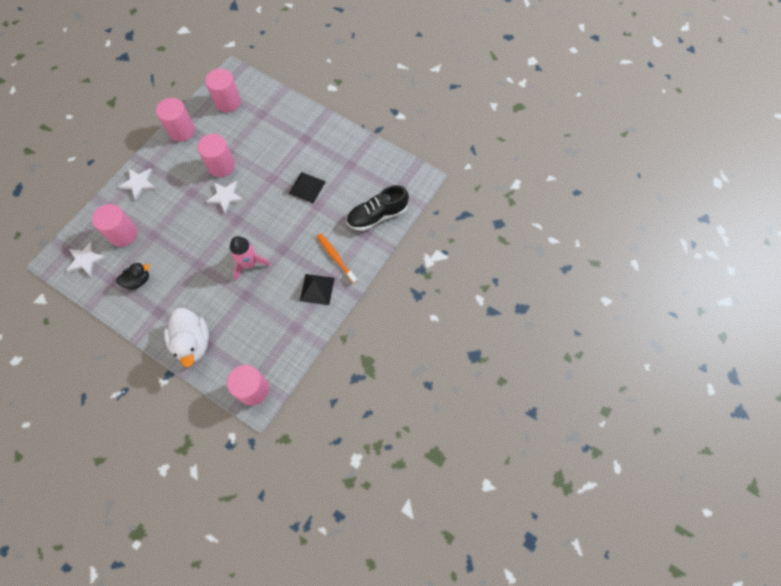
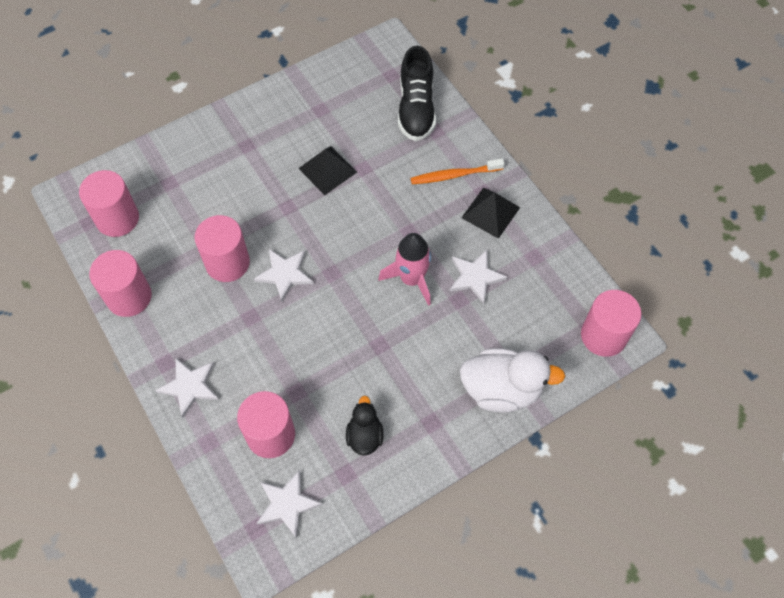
camera: 65 degrees left, 5 degrees down
none -> white star [449,250,507,304]

